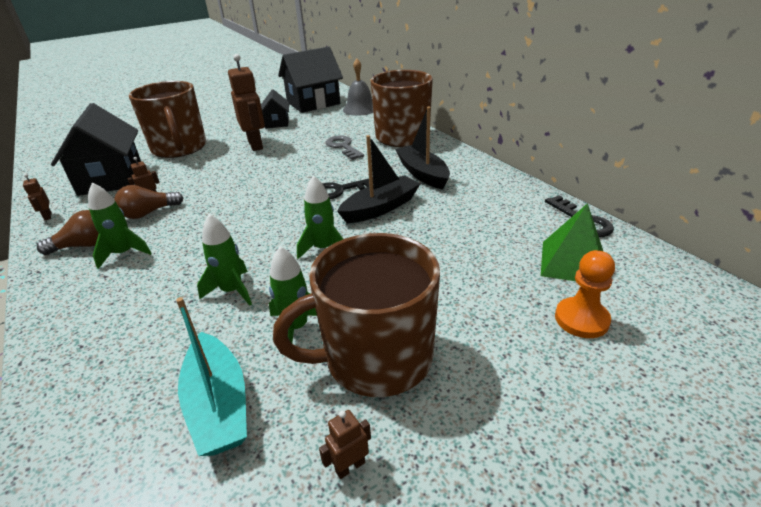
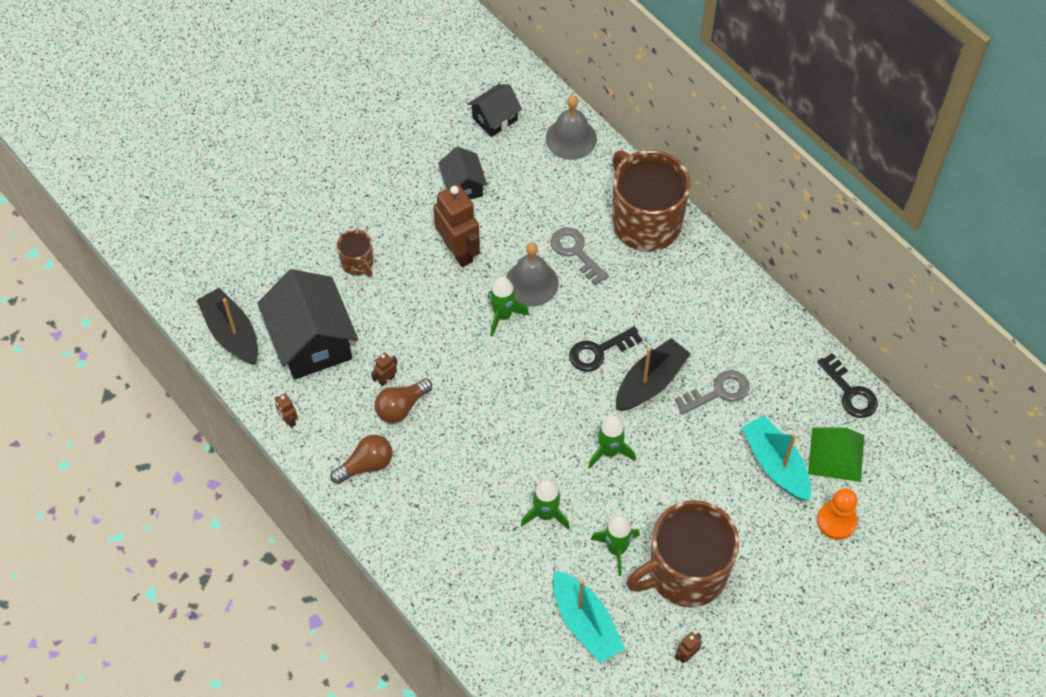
camera: 10 degrees left, 25 degrees up
green rocket [88,183,152,269] -> green rocket moved to [488,276,529,337]
brown mug [129,81,206,158] -> brown mug [337,230,373,277], size x0.46
black house [278,47,343,113] -> black house [468,84,522,137], size x0.54
black boat [395,107,450,190] -> black boat moved to [196,288,258,365]
none -> grey bell [506,243,559,307]
none -> grey key [675,370,749,414]
none -> turquoise boat [741,415,811,501]

